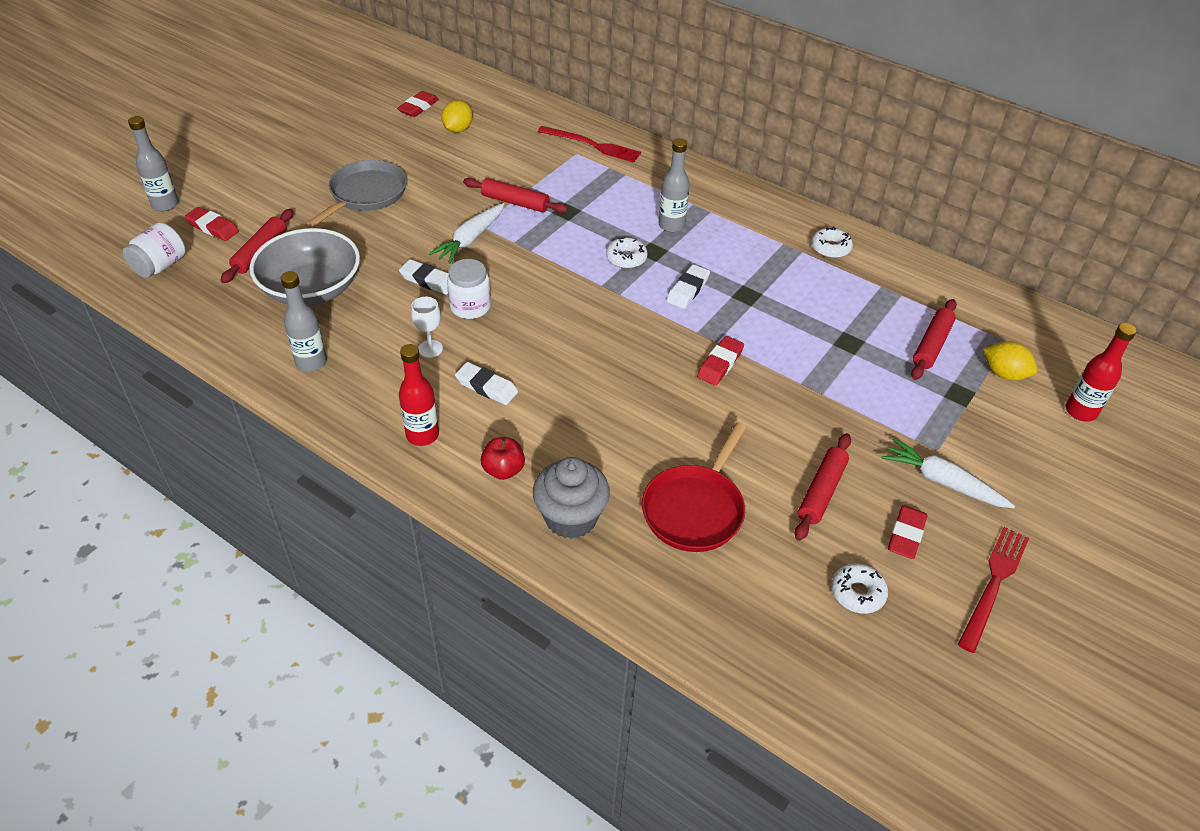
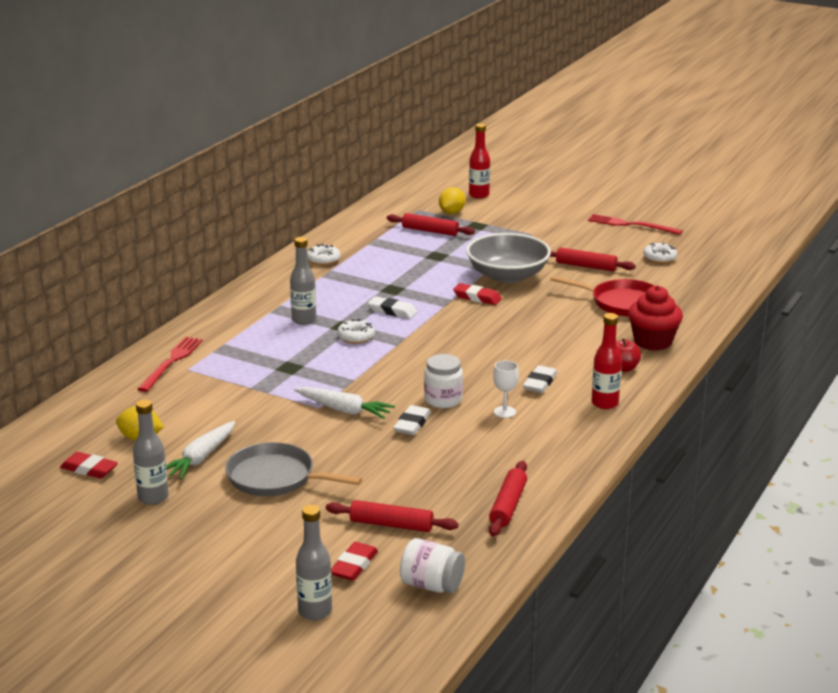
camera: 95 degrees left, 20 degrees down
grey bowl [250,228,360,306] -> grey bowl moved to [466,233,551,283]
grey bottle [281,271,327,372] -> grey bottle moved to [133,399,168,505]
red rolling pin [463,178,568,213] -> red rolling pin moved to [489,461,527,536]
grey cupcake [533,457,610,539] -> red cupcake [628,285,683,351]
white carrot [882,438,1015,508] -> white carrot moved to [166,421,235,479]
red eraser [888,505,927,559] -> none

